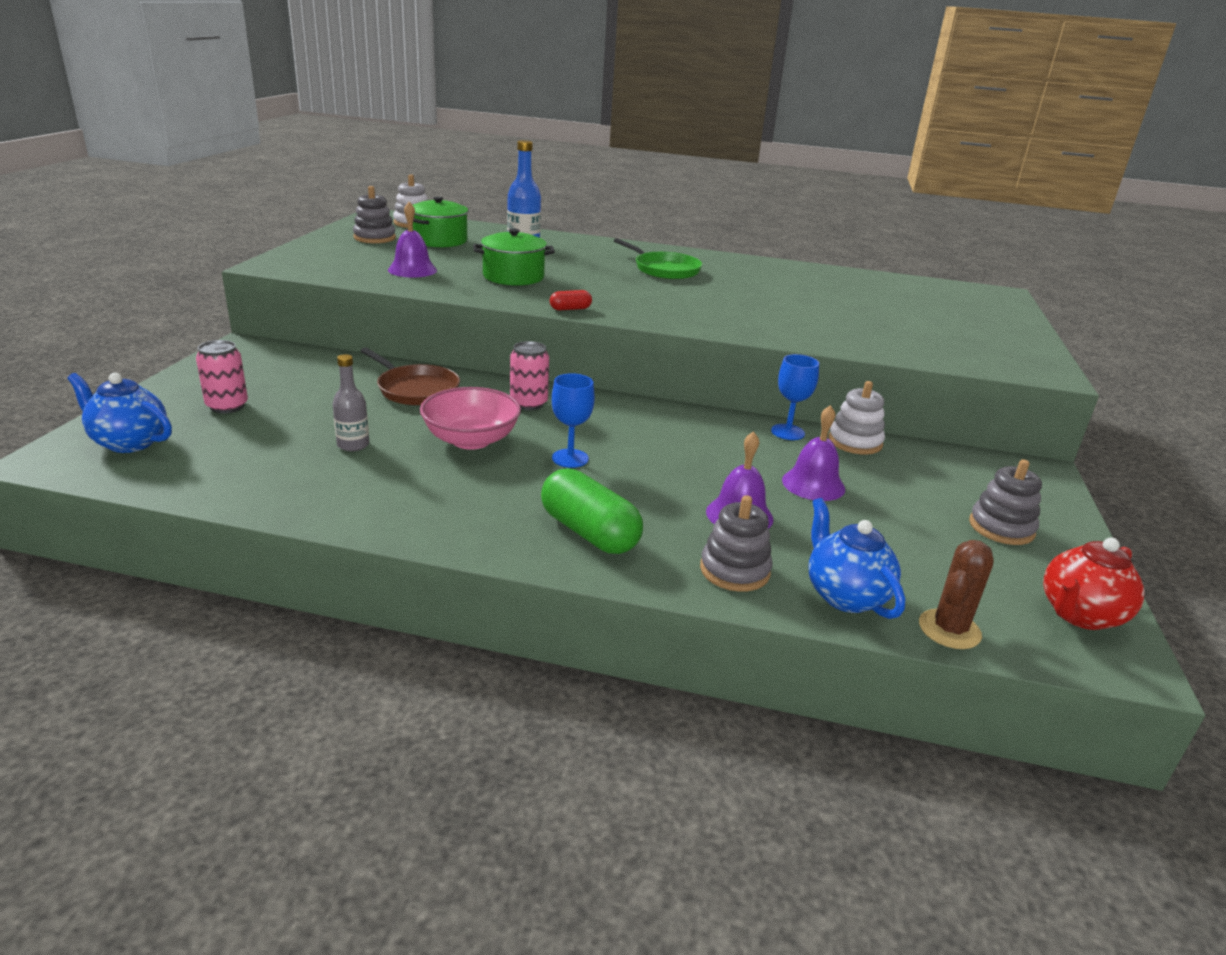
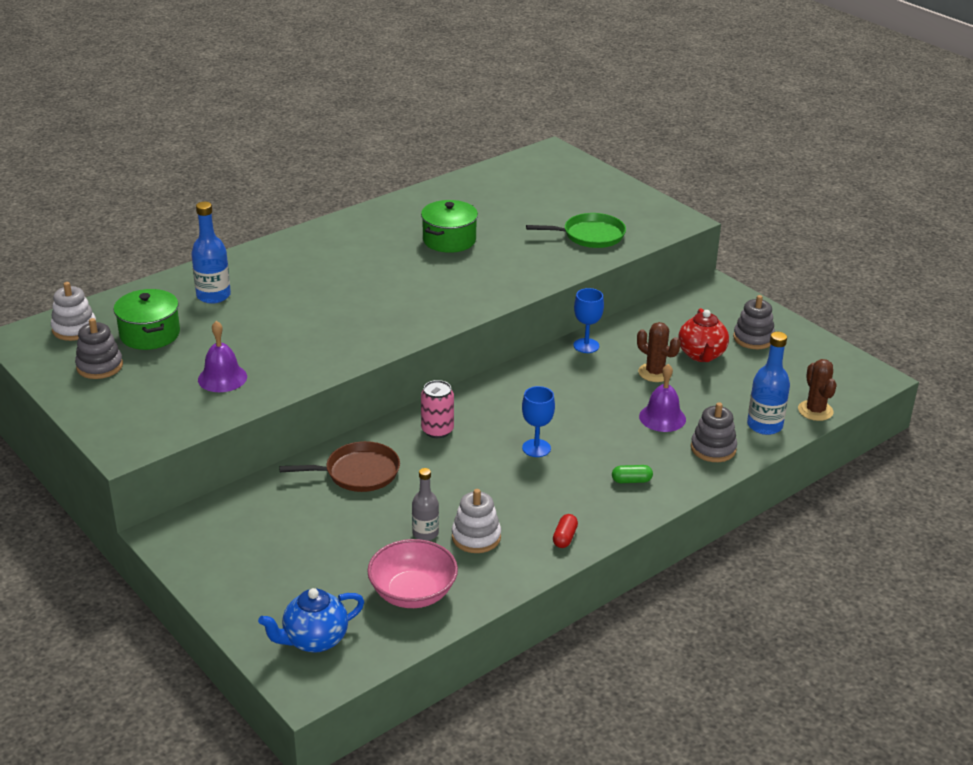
camera: 50 degrees left, 5 degrees up
pink can [196,340,248,413] -> none
pink bowl [420,387,521,450] -> pink bowl moved to [367,539,458,608]
green pot [473,228,555,286] -> green pot moved to [421,200,478,253]
green capsule [541,468,643,554] -> green capsule [612,465,653,483], size x0.47
red capsule [550,290,592,311] -> red capsule moved to [553,514,578,548]
green pan [614,238,703,279] -> green pan moved to [526,213,626,248]
purple bell [782,405,845,501] -> brown cactus [637,322,680,382]
blue teapot [808,498,905,619] -> blue bottle [747,332,790,435]
white stacking toy [828,381,885,455] -> white stacking toy moved to [452,489,501,553]
red teapot [1043,537,1145,630] -> red teapot moved to [678,308,729,362]

